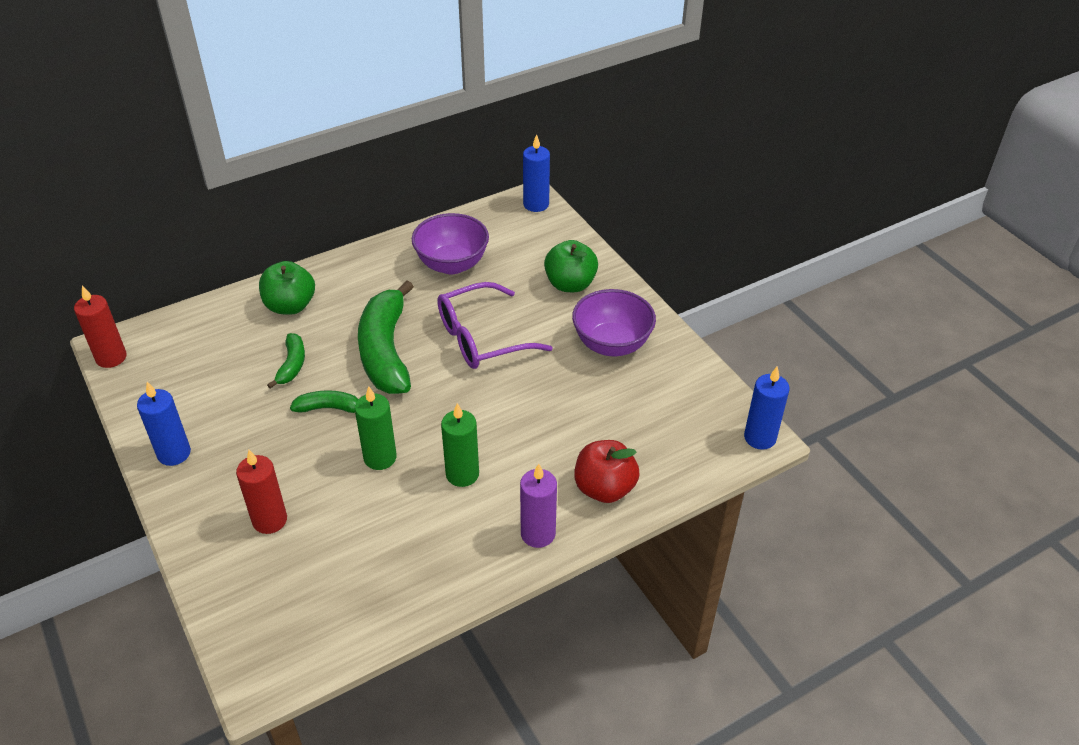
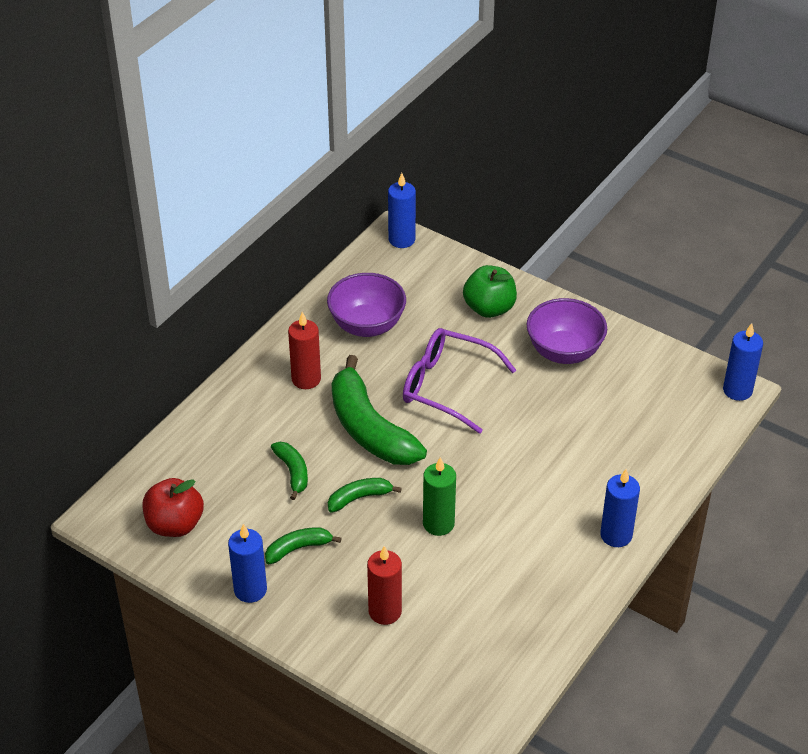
camera: 25 degrees left, 0 degrees up
red candle [74,285,127,368] -> red candle moved to [288,312,321,389]
green apple [259,261,315,315] -> none
purple glasses [437,282,553,369] -> purple glasses turned 75 degrees clockwise [403,328,516,434]
green candle [441,403,479,487] -> none
purple candle [520,464,557,548] -> blue candle [600,469,640,547]
red apple [574,440,639,503] -> red apple moved to [143,478,204,537]
none -> green banana [265,527,341,564]

